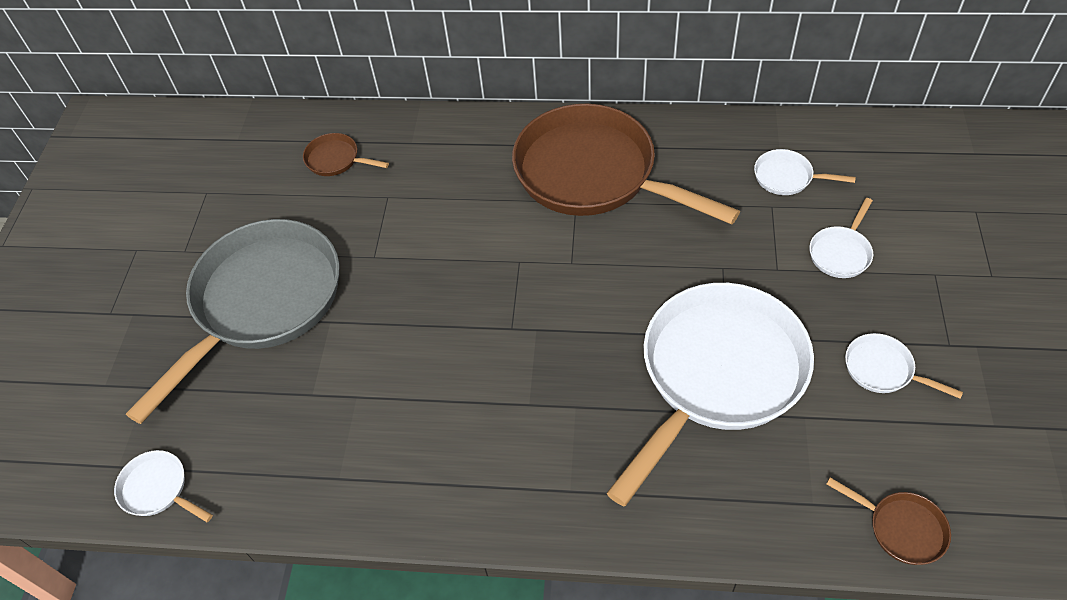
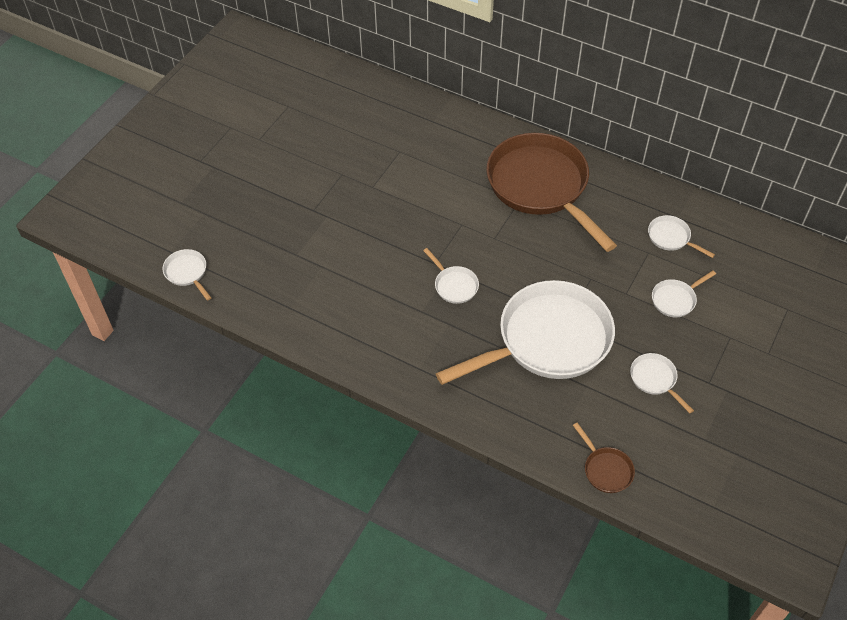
camera: 20 degrees right, 0 degrees up
grey pan [126,219,339,424] -> none
brown pan [303,133,389,176] -> none
none -> white pan [423,248,479,304]

